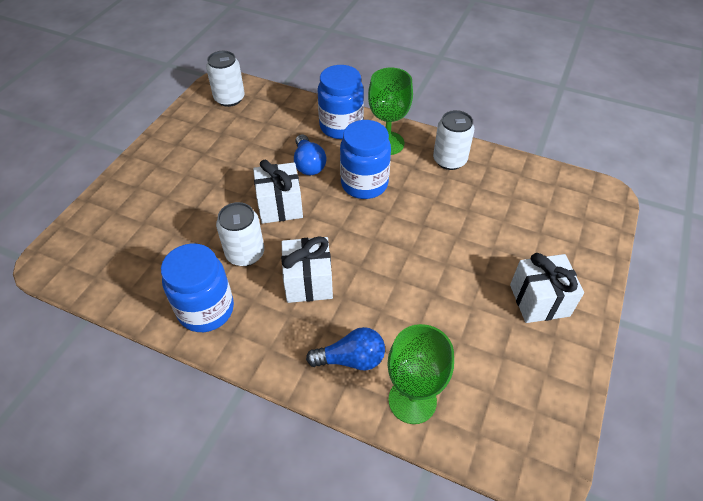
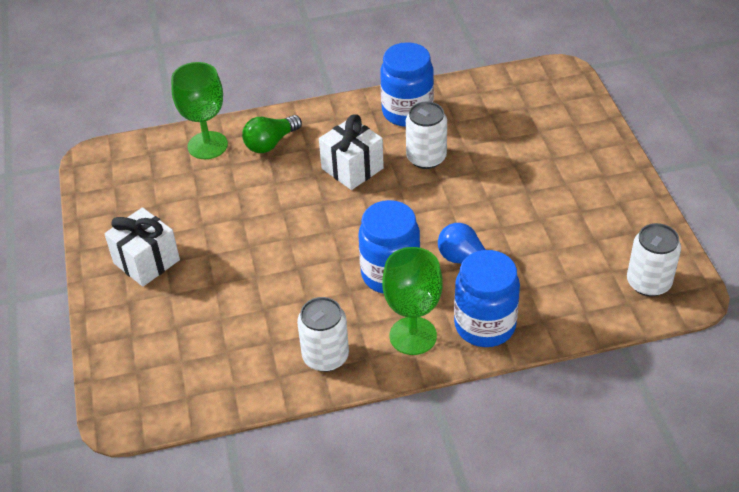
camera: 145 degrees right, 5 degrees down
white gift [253,160,303,224] -> none
blue light bulb [306,327,385,371] -> green light bulb [242,115,302,153]

